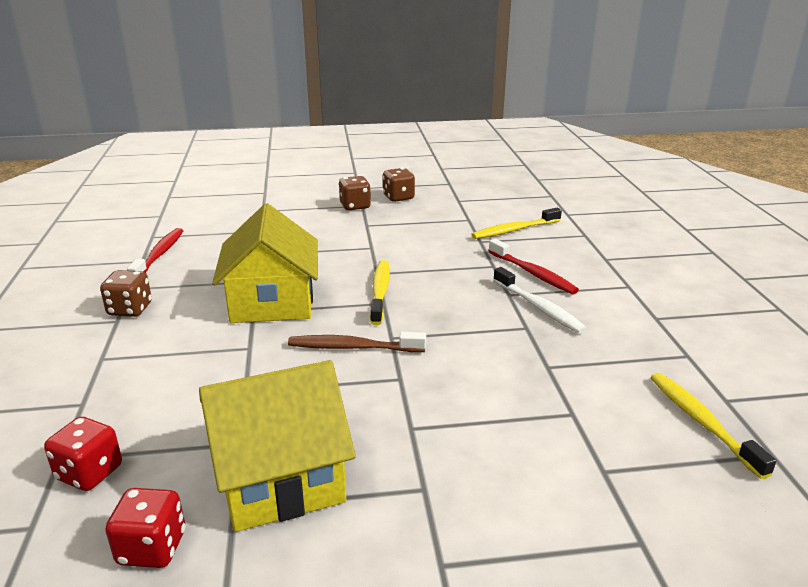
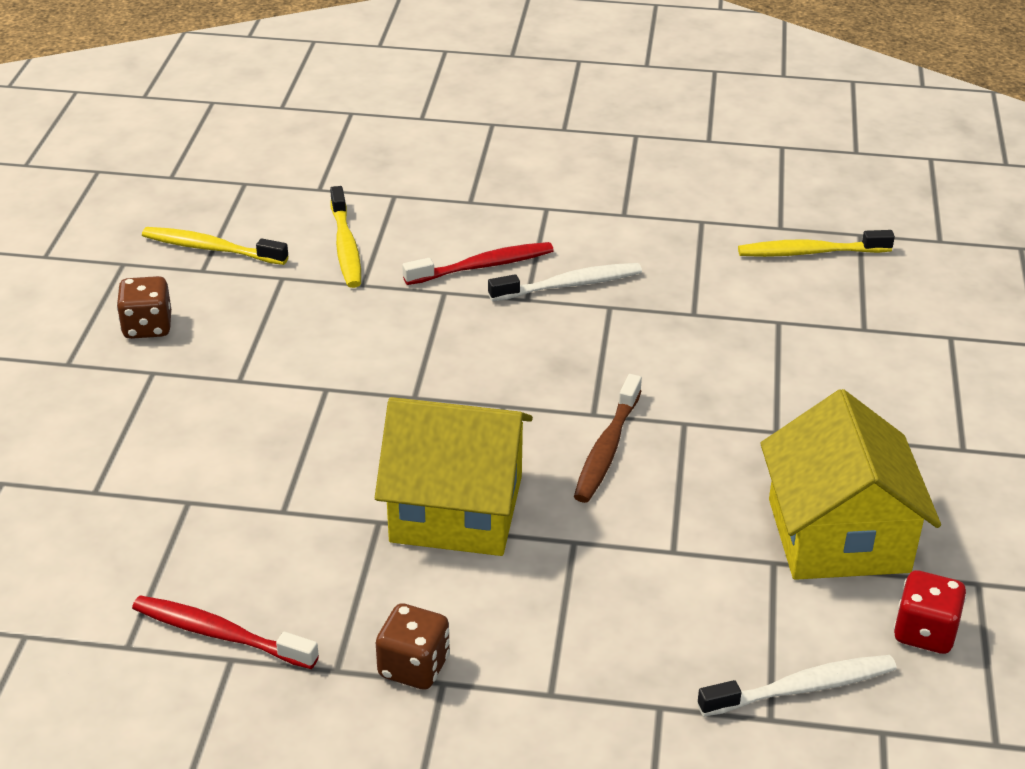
camera: 75 degrees left, 10 degrees up
red dice [44,417,122,491] -> white toothbrush [698,655,897,717]
brown dice [339,176,371,210] -> none
yellow toothbrush [370,260,390,325] -> yellow toothbrush moved to [142,227,288,265]

